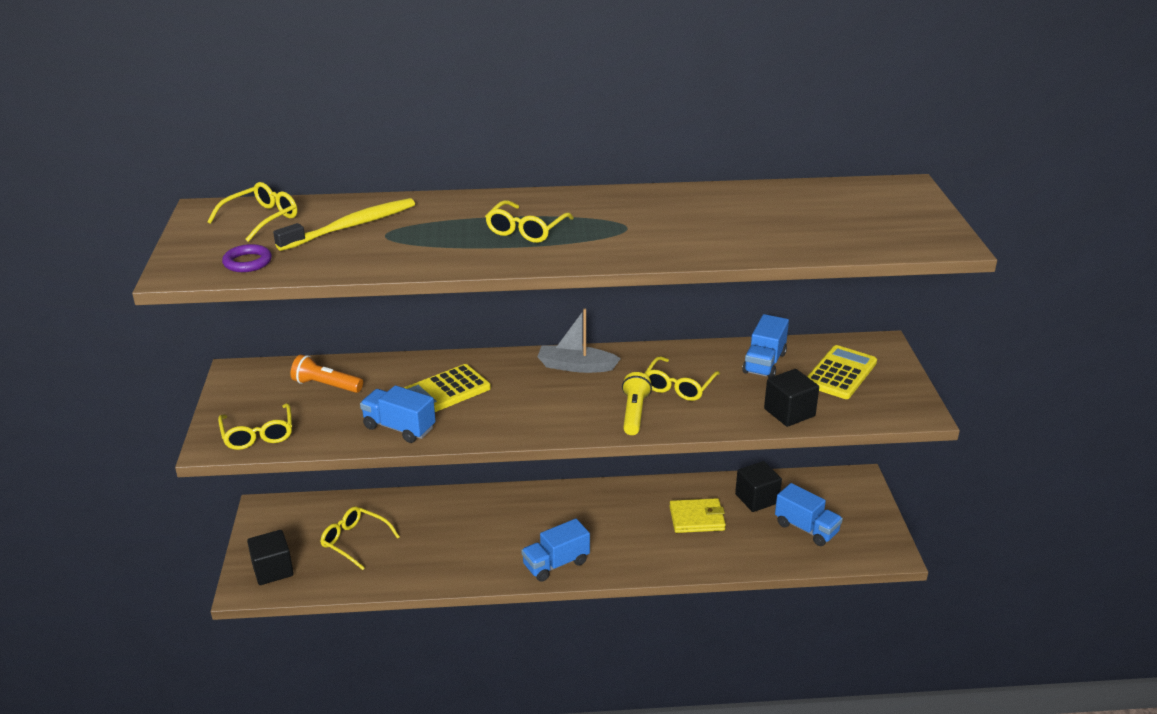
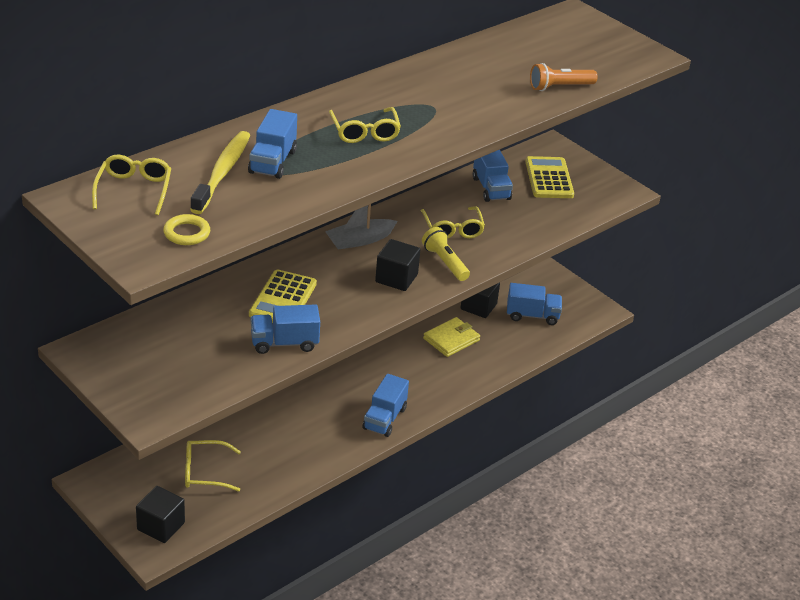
camera: 40 degrees left, 5 degrees up
yellow glasses [218,403,292,450] -> none
purple ring [222,244,272,272] -> yellow ring [163,214,210,245]
orange flashlight [291,355,363,393] -> orange flashlight moved to [530,63,598,91]
black cube [764,369,819,427] -> black cube moved to [375,239,421,291]
none -> blue truck [248,109,297,179]

